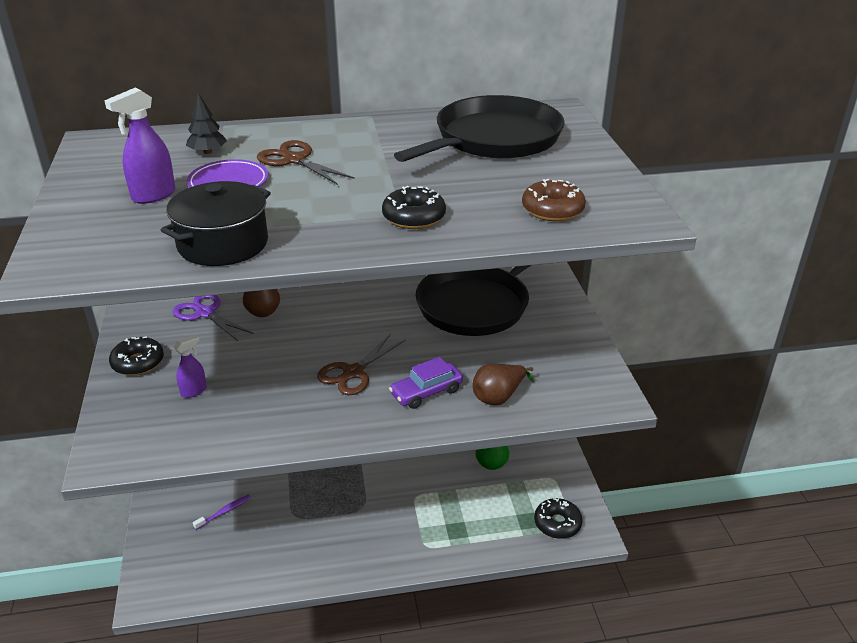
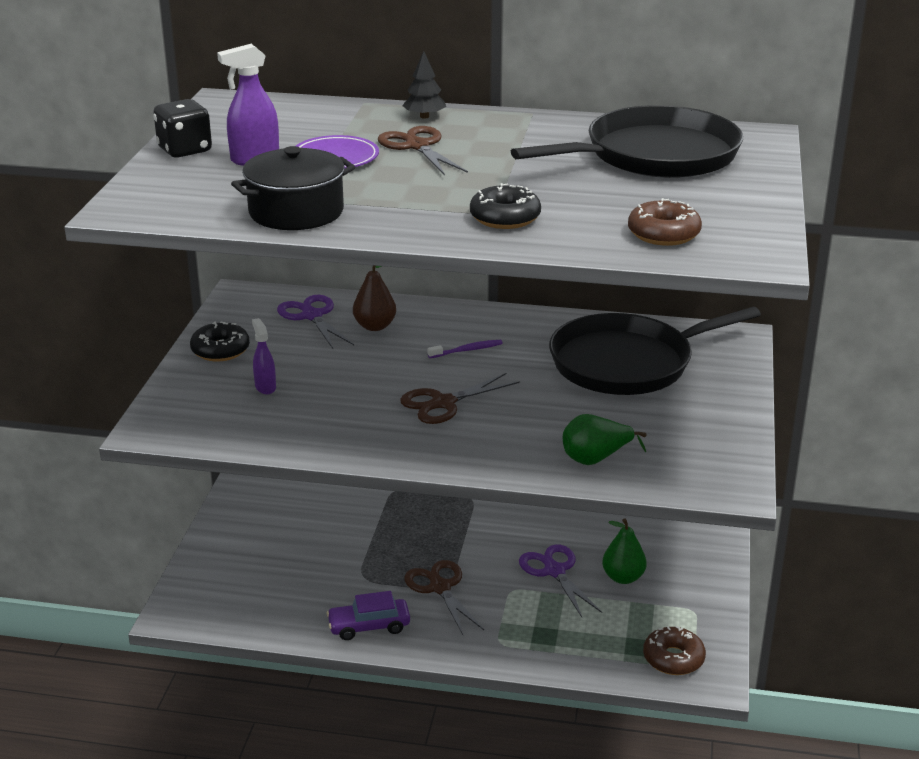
camera: 20 degrees right, 5 degrees down
purple spray bottle [174,334,207,398] -> purple spray bottle turned 90 degrees counterclockwise [252,318,276,394]
black tree [186,93,227,154] -> black tree moved to [402,51,446,119]
purple toothbrush [193,494,251,530] -> purple toothbrush moved to [428,340,503,358]
purple car [389,357,463,409] -> purple car moved to [326,591,410,640]
brown pear [472,364,534,405] -> green pear [563,414,647,465]
black donut [534,498,583,539] -> brown donut [643,626,706,675]
none -> black dice [153,99,212,158]
none -> brown scissors [404,560,484,635]
none -> purple scissors [519,544,602,617]

